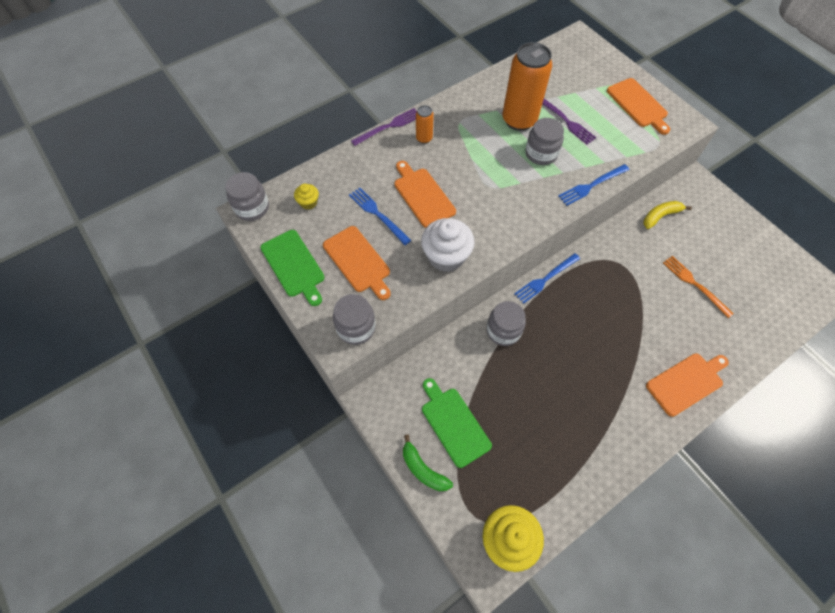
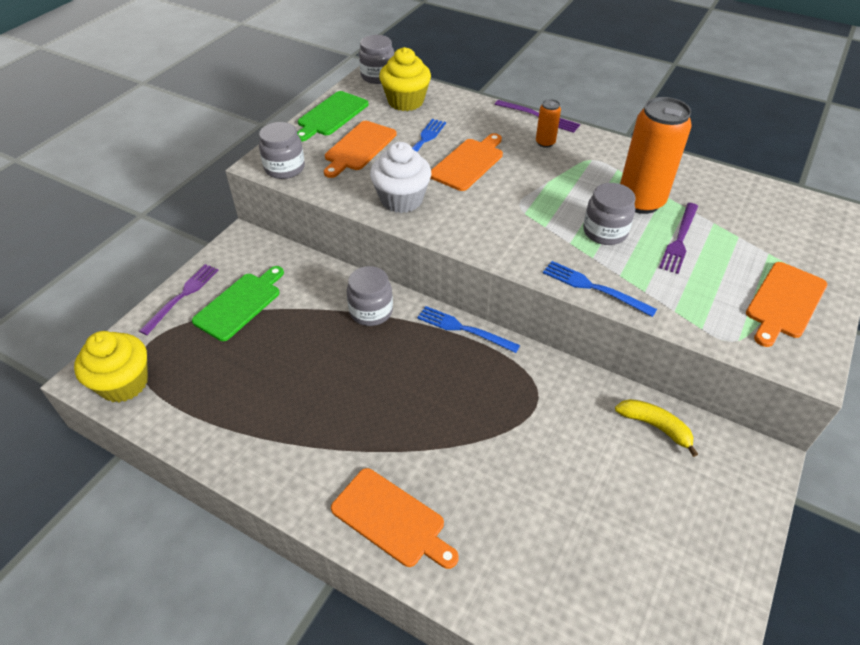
camera: 65 degrees right, 15 degrees down
yellow cupcake [294,184,319,210] -> yellow cupcake [379,47,431,111], size x2.00
green banana [403,434,453,491] -> purple fork [139,264,219,335]
orange fork [663,256,734,318] -> none

